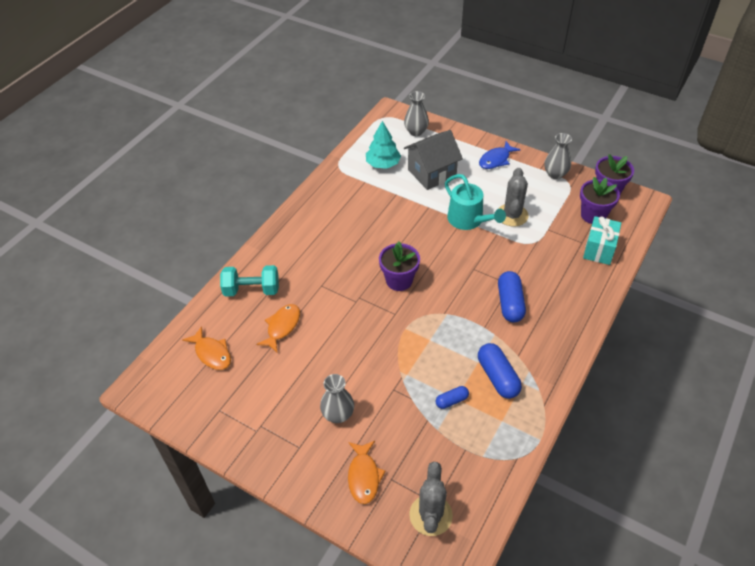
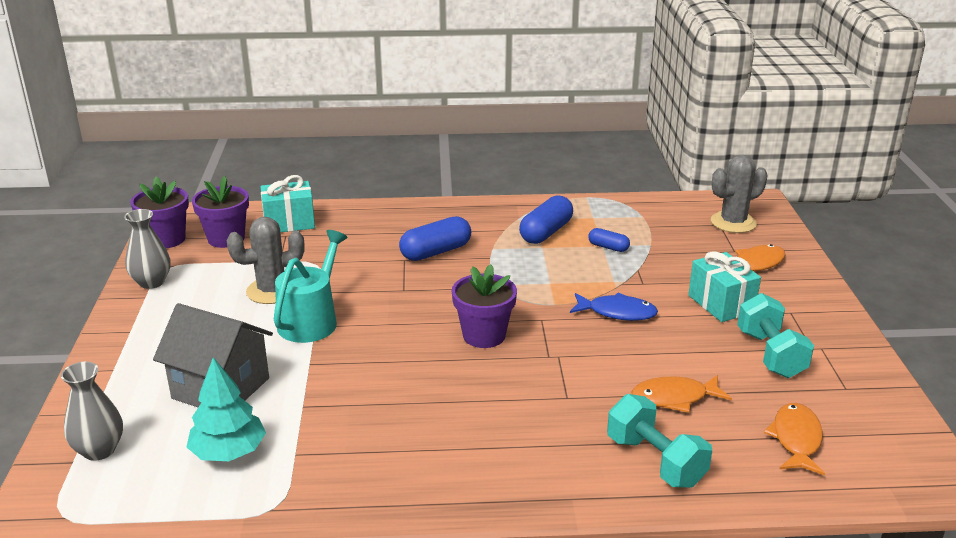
camera: 125 degrees left, 20 degrees down
grey vase [320,374,354,423] -> turquoise gift [688,251,761,322]
blue fish [479,141,521,169] -> blue fish moved to [570,293,658,321]
none -> turquoise dumbbell [737,293,814,378]

